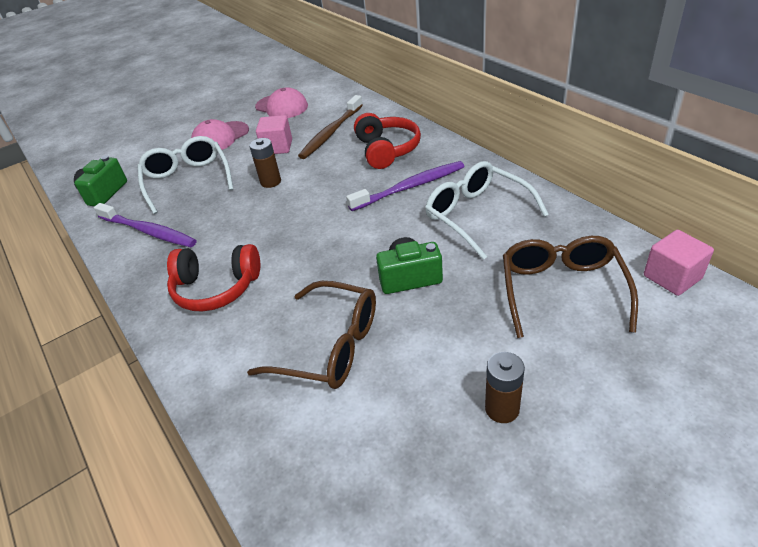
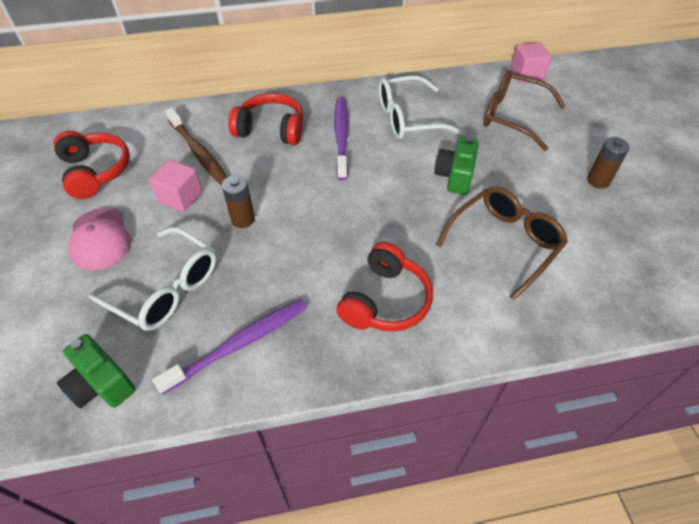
camera: 70 degrees left, 10 degrees up
white glasses [137,136,233,214] -> white glasses turned 150 degrees counterclockwise [88,227,217,331]
pink cap [255,87,308,118] -> red headphones [53,131,130,199]

